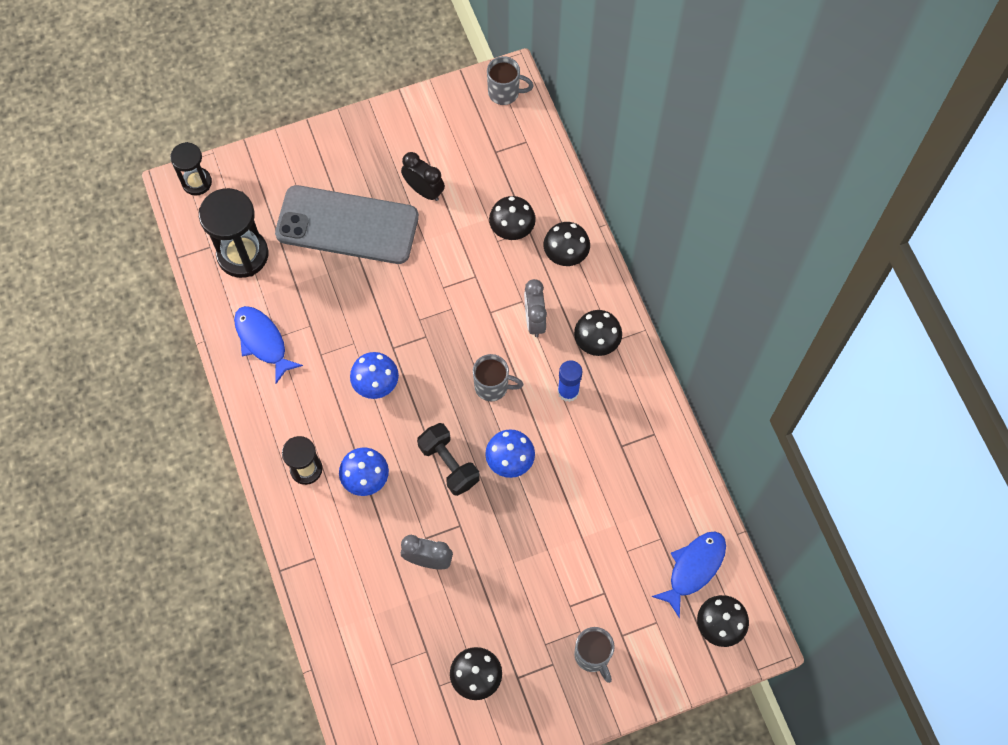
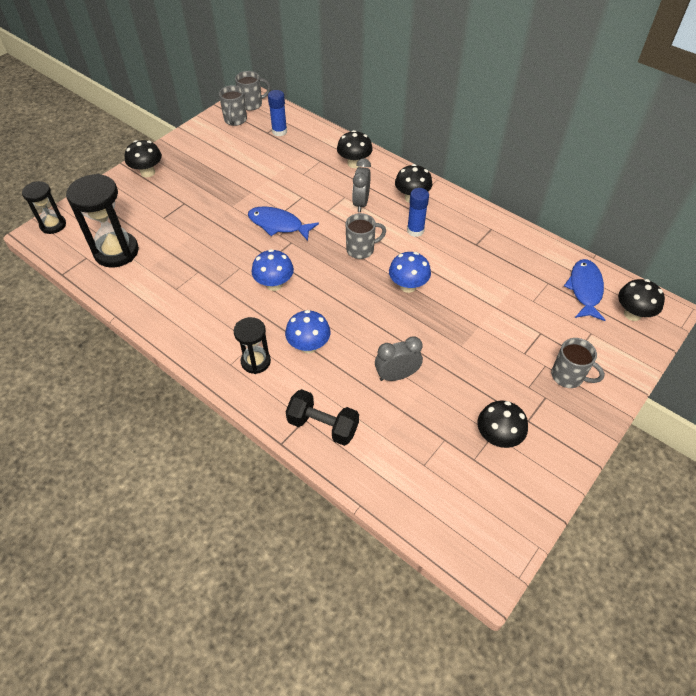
camera: 30 degrees left, 15 degrees down
blue fish [234,306,303,384] -> blue fish moved to [248,206,319,241]
grey phone [275,185,419,264] -> none
black clock [401,152,445,201] -> none
black dumbbell [417,423,480,496] -> black dumbbell moved to [286,389,359,446]
black mushroom [489,196,536,240] -> black mushroom moved to [125,140,162,177]
grey clock [524,279,547,337] -> grey clock turned 45 degrees clockwise [352,158,371,212]
none -> grey mug [219,85,247,126]
none -> blue glue stick [268,90,287,136]

